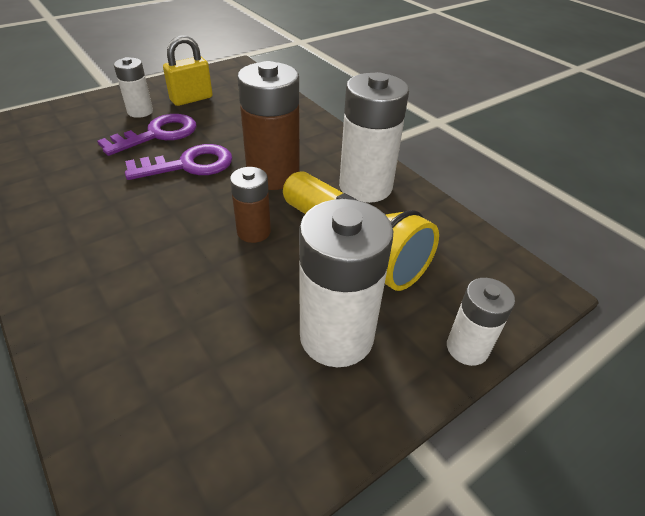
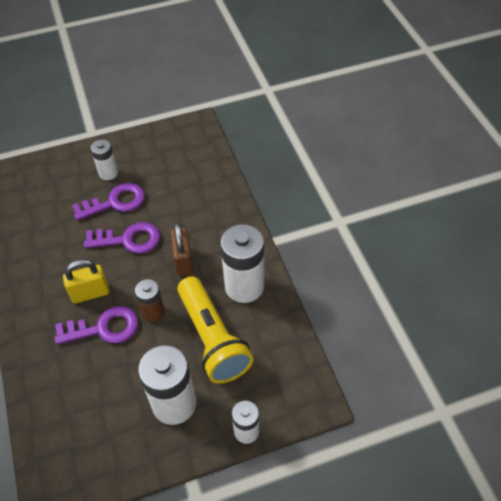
camera: 20 degrees right, 10 degrees up
yellow padlock [163,35,213,106] -> yellow padlock moved to [63,259,110,304]
brown battery [237,61,300,190] -> brown padlock [170,223,193,276]
none -> purple key [55,306,138,345]

